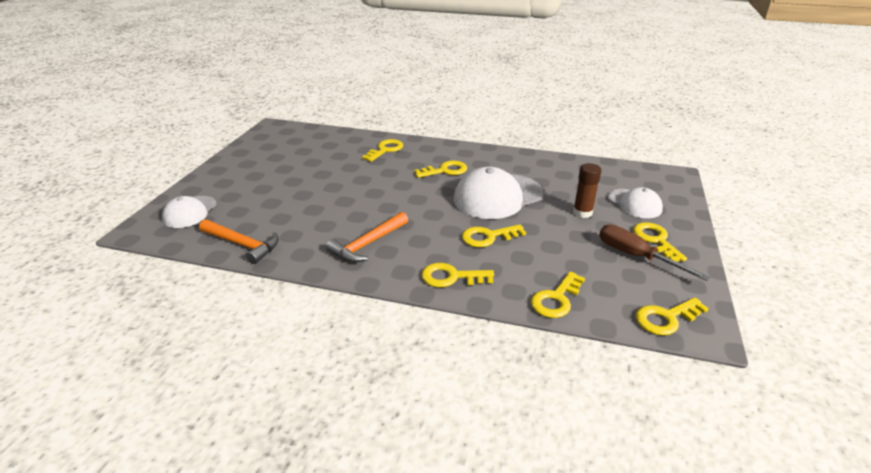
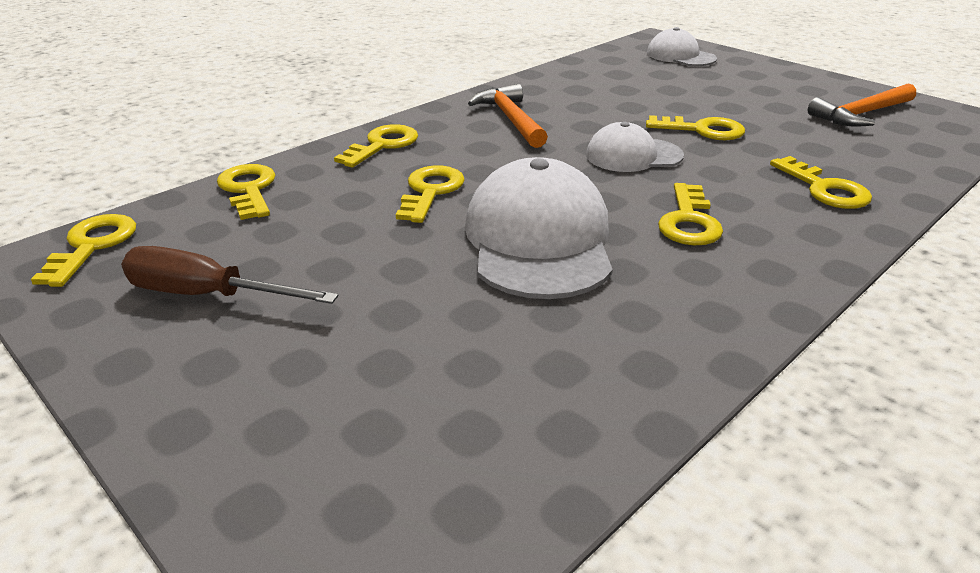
camera: 120 degrees right, 0 degrees up
orange hammer [199,219,279,264] -> orange hammer moved to [808,83,916,127]
brown glue stick [573,163,601,218] -> none
brown screwdriver [599,224,710,281] -> brown screwdriver turned 150 degrees counterclockwise [121,246,339,304]
white cap [607,187,663,218] -> white cap moved to [586,122,684,172]
yellow key [633,222,687,262] -> yellow key moved to [646,115,745,140]

